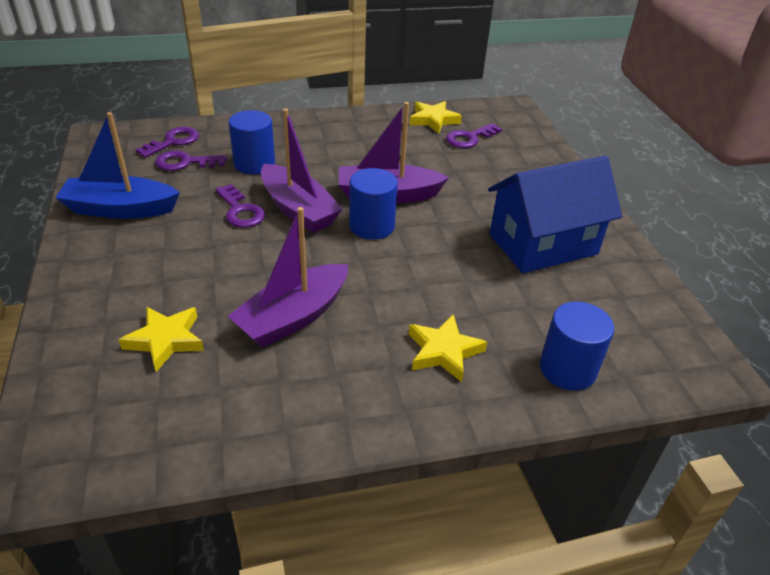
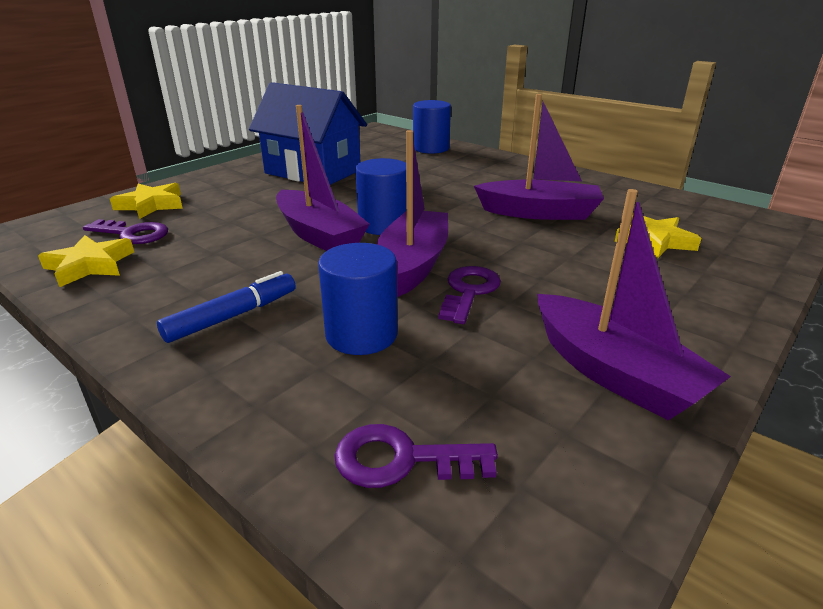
camera: 125 degrees left, 10 degrees down
blue boat [55,112,180,219] -> purple boat [537,189,731,421]
purple key [155,151,227,171] -> none
yellow star [409,314,487,382] -> yellow star moved to [110,183,183,219]
none -> blue marker [157,271,296,343]

